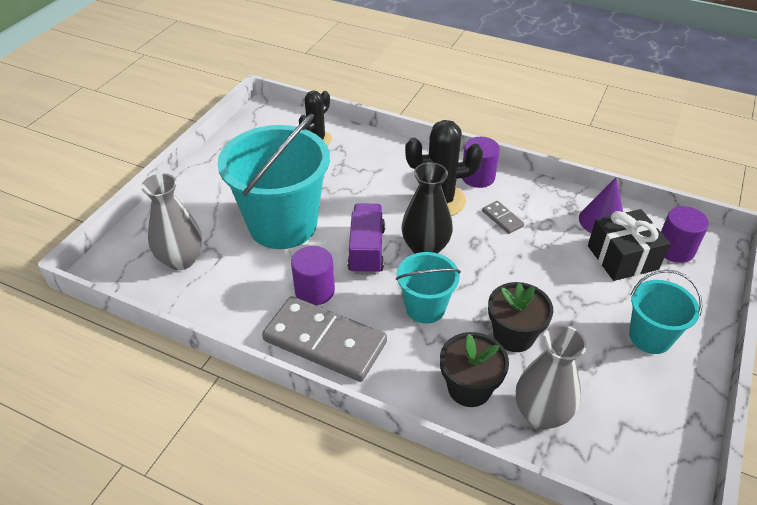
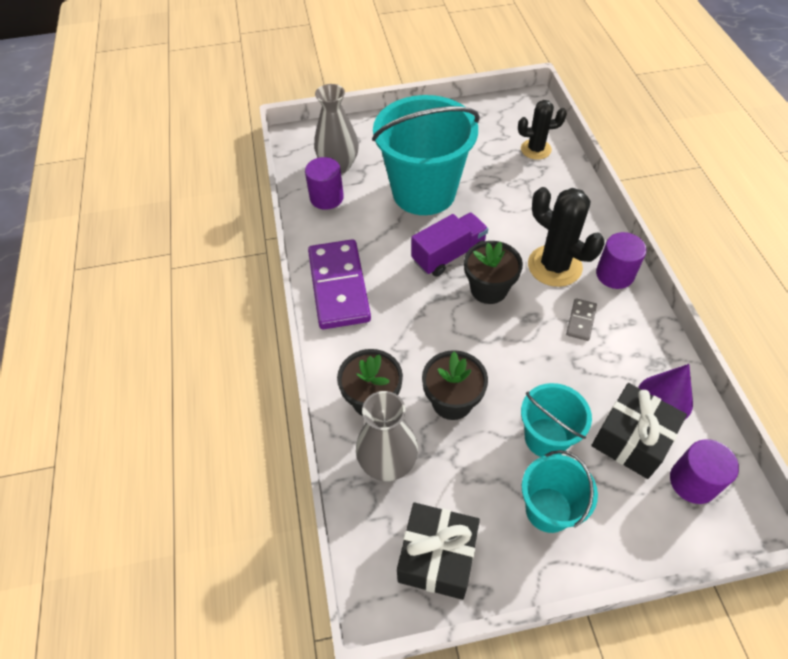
camera: 55 degrees right, 10 degrees up
grey domino [262,296,387,382] -> purple domino [308,239,371,329]
purple cylinder [291,246,335,305] -> purple cylinder moved to [305,157,344,210]
turquoise bucket [396,252,461,324] -> turquoise bucket moved to [521,383,592,457]
black vase [402,162,453,254] -> black flower pot [464,241,523,304]
none -> black gift [397,503,480,600]

